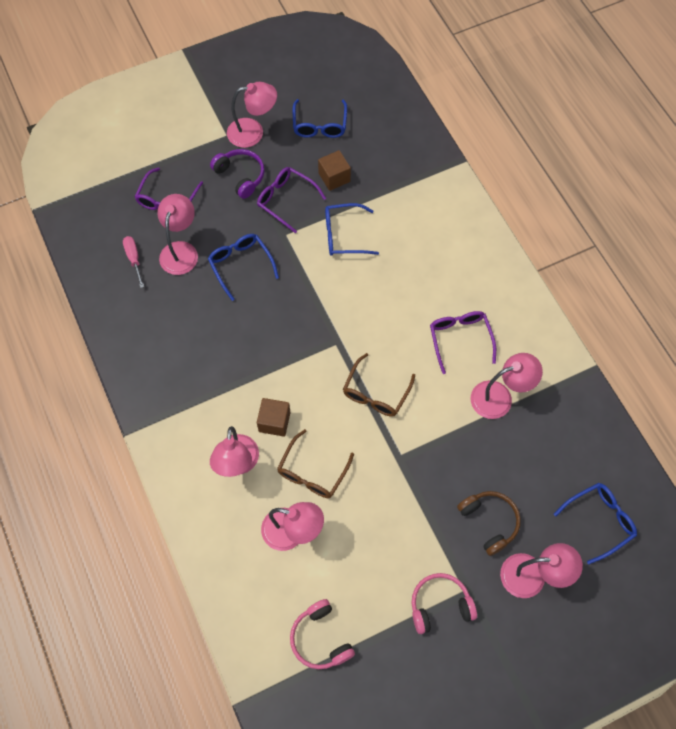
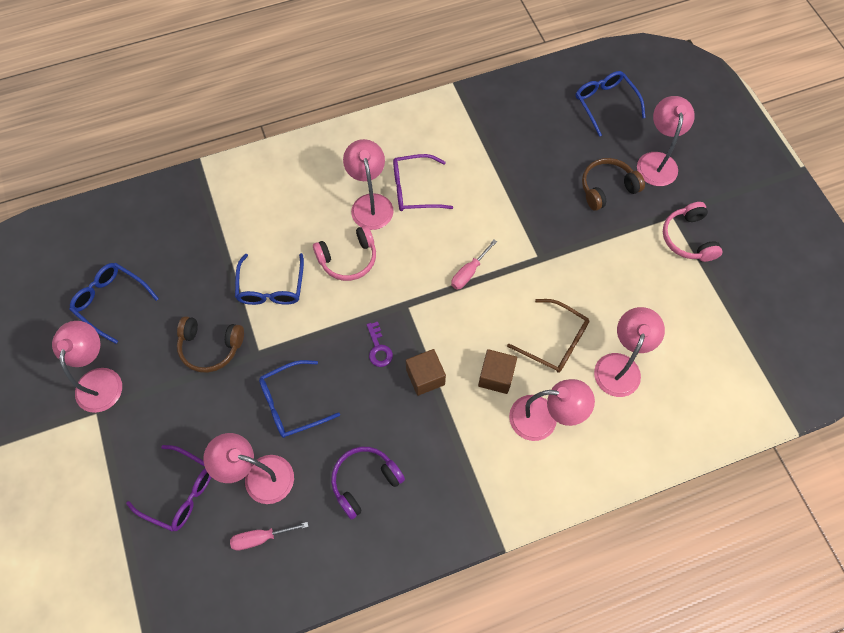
camera: 85 degrees left, 0 degrees up
purple headphones [210,149,265,199] -> purple headphones moved to [331,447,405,520]
purple glasses [257,167,326,233] -> brown headphones [177,316,244,373]
pink headphones [290,599,355,669] -> pink headphones moved to [313,225,376,281]
blue glasses [293,99,347,138] -> blue glasses turned 150 degrees counterclockwise [69,263,159,344]
brown cube [318,150,351,191] -> brown cube moved to [406,349,446,396]
brown glasses [343,353,415,417] -> pink screwdriver [451,240,497,289]
pink lamp [471,353,543,419] -> pink lamp moved to [343,139,394,230]
none -> purple key [367,322,393,367]

